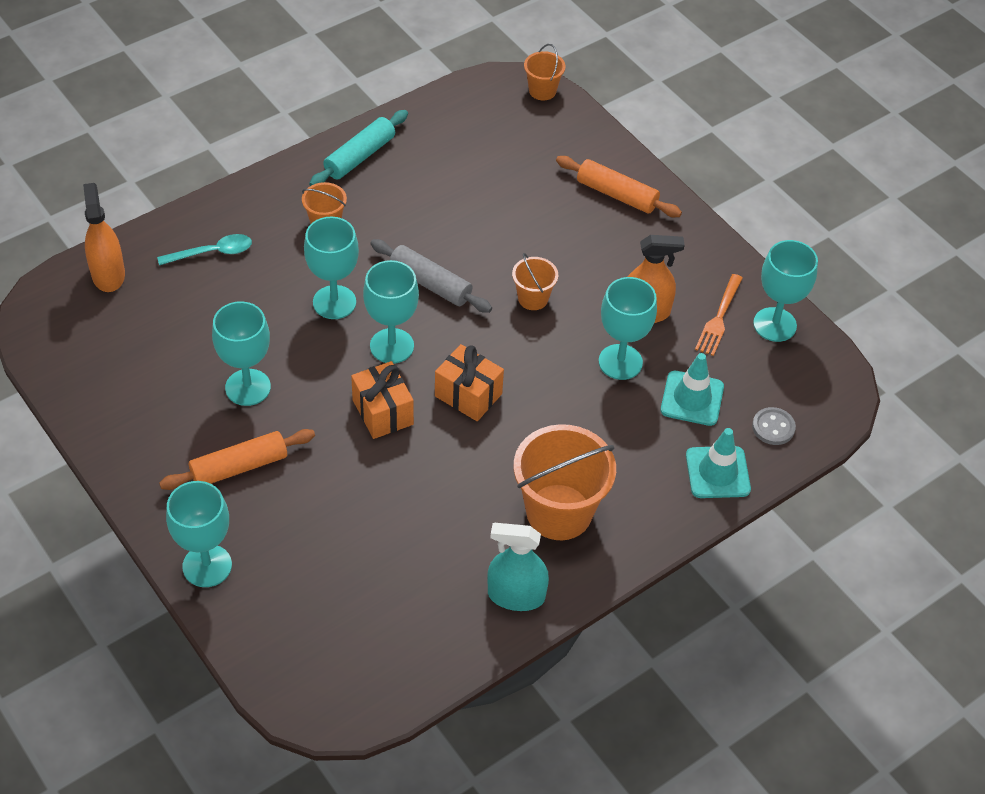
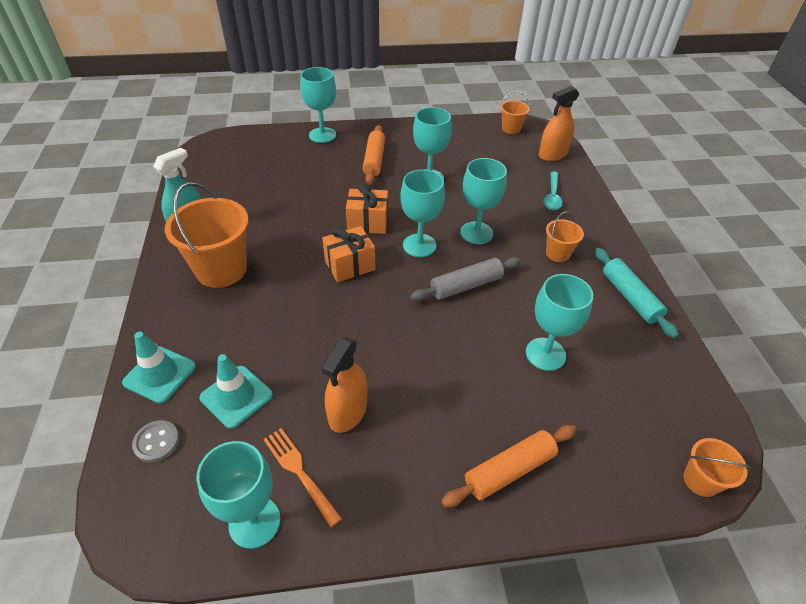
camera: 120 degrees right, 5 degrees down
orange spray bottle [83,183,125,292] -> orange spray bottle turned 135 degrees clockwise [539,86,579,161]
orange bucket [512,253,558,310] -> orange bucket moved to [500,91,530,134]
turquoise goblet [599,277,657,380] -> turquoise goblet moved to [526,274,593,371]

